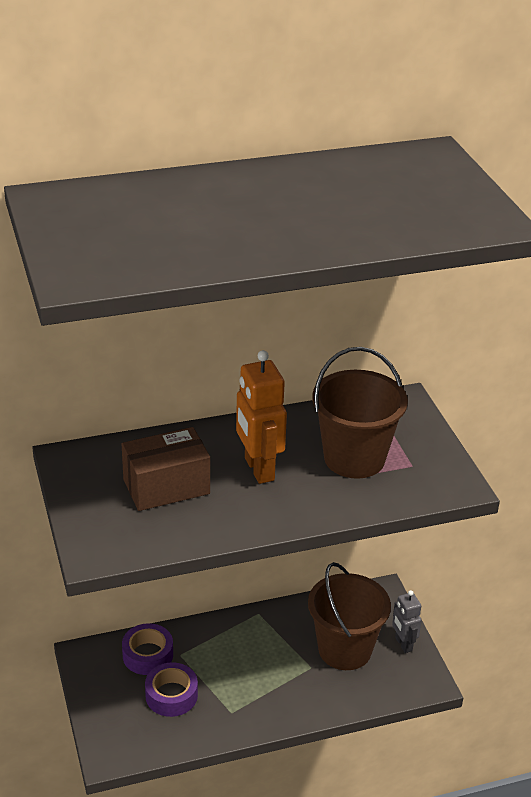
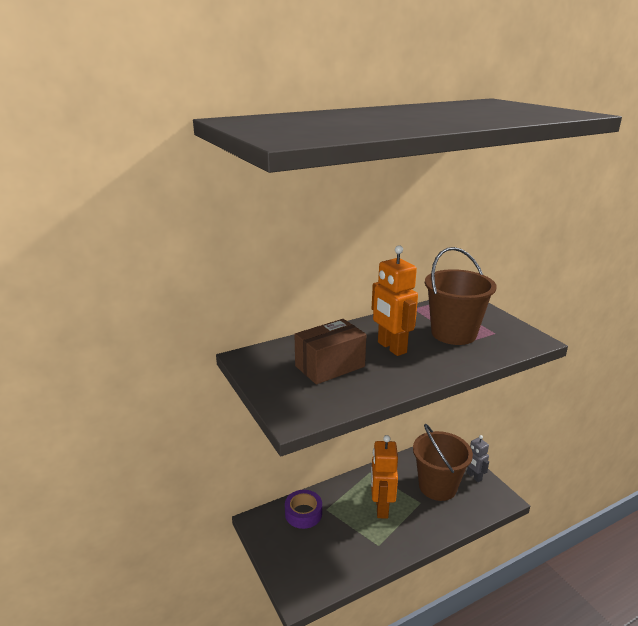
camera: 10 degrees left, 10 degrees down
purple tape [145,662,198,717] -> none
none -> orange robot [371,435,398,519]

